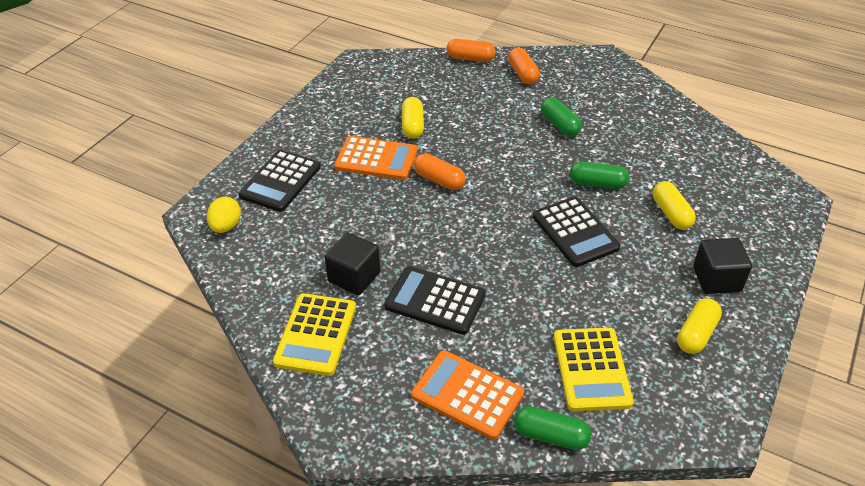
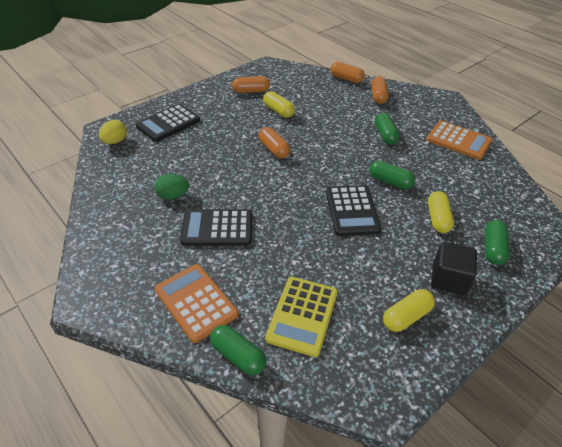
camera: 20 degrees right, 0 degrees up
yellow calculator [273,293,356,376] -> none
black cube [325,232,380,296] -> green egg [154,174,189,200]
orange calculator [334,136,418,180] -> orange calculator moved to [426,121,493,160]
black calculator [384,266,486,335] -> black calculator turned 45 degrees counterclockwise [180,209,252,246]
yellow capsule [402,97,424,139] -> yellow capsule turned 60 degrees counterclockwise [263,91,295,118]
none -> orange capsule [232,76,270,93]
none -> green capsule [485,220,510,265]

